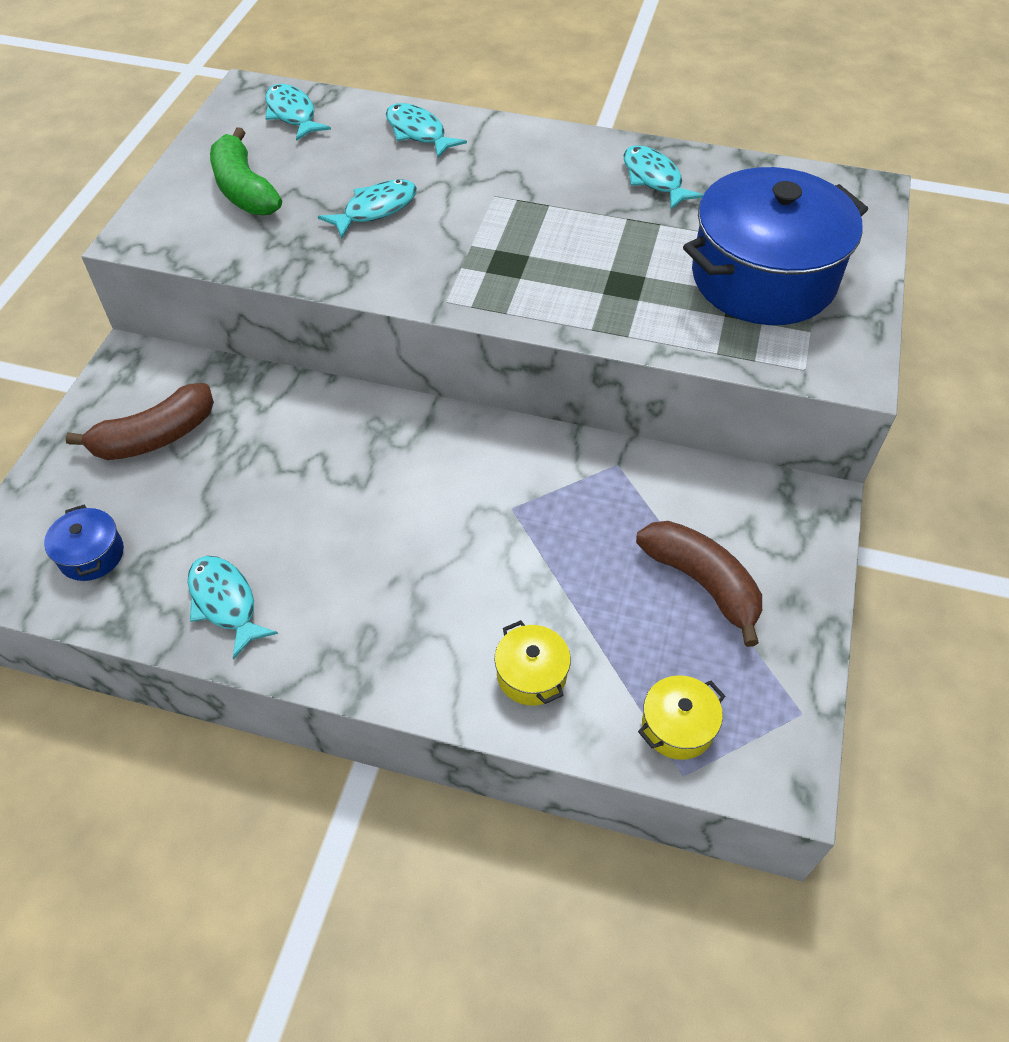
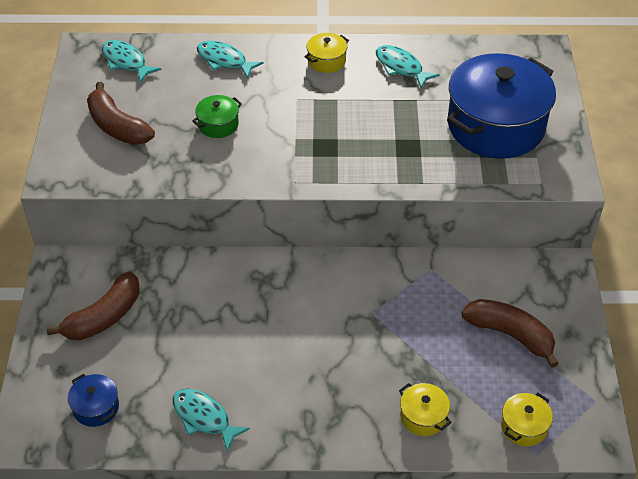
camera: 15 degrees left, 5 degrees down
green banana [210,127,282,215] -> brown banana [87,82,155,145]
turquoise fish [318,179,417,239] -> green pot [192,95,242,138]
none -> yellow pot [304,33,349,73]

